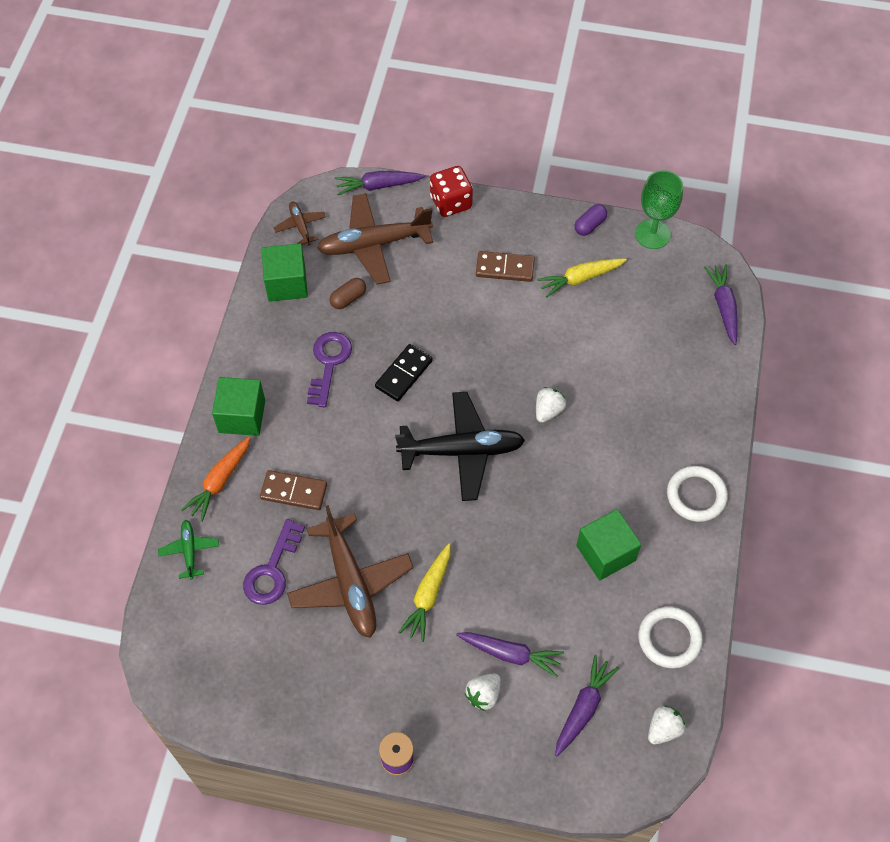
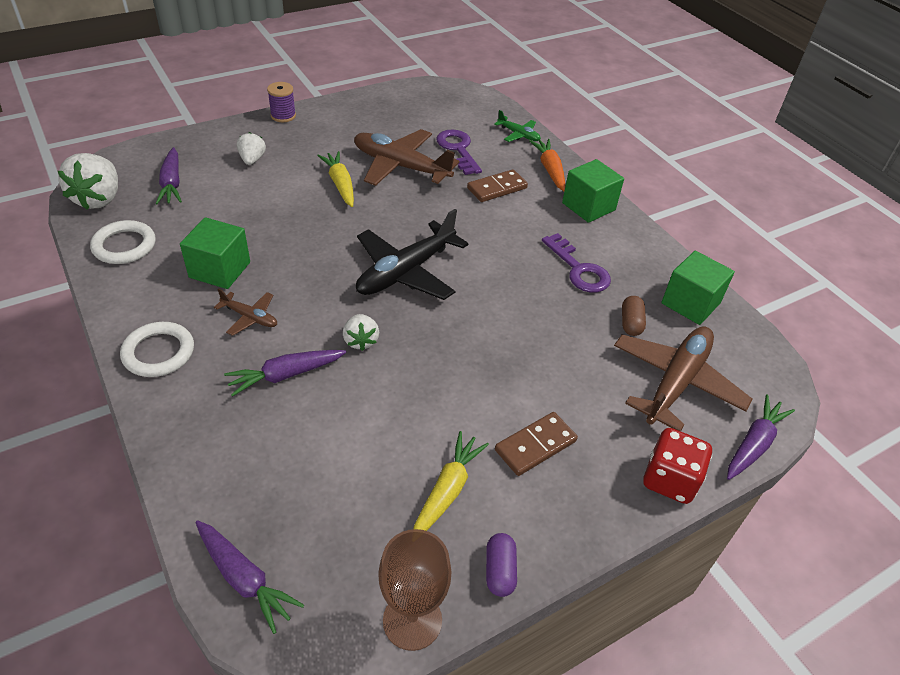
camera: 135 degrees right, 15 degrees down
brown plane [274,201,326,245] -> brown plane moved to [214,288,277,336]
black domino [375,344,433,401] -> none
purple carrot [456,632,564,677] -> purple carrot moved to [224,350,346,397]
green goblet [635,170,683,249] -> brown goblet [378,529,452,651]
white strawberry [648,706,685,745] -> white strawberry [58,153,118,210], size x1.78

